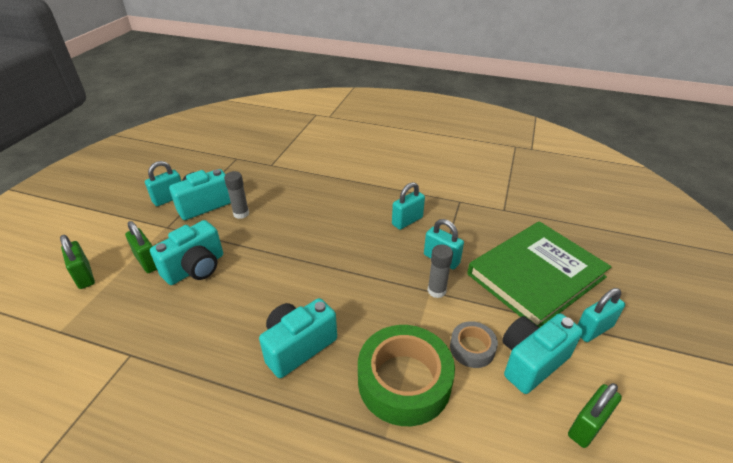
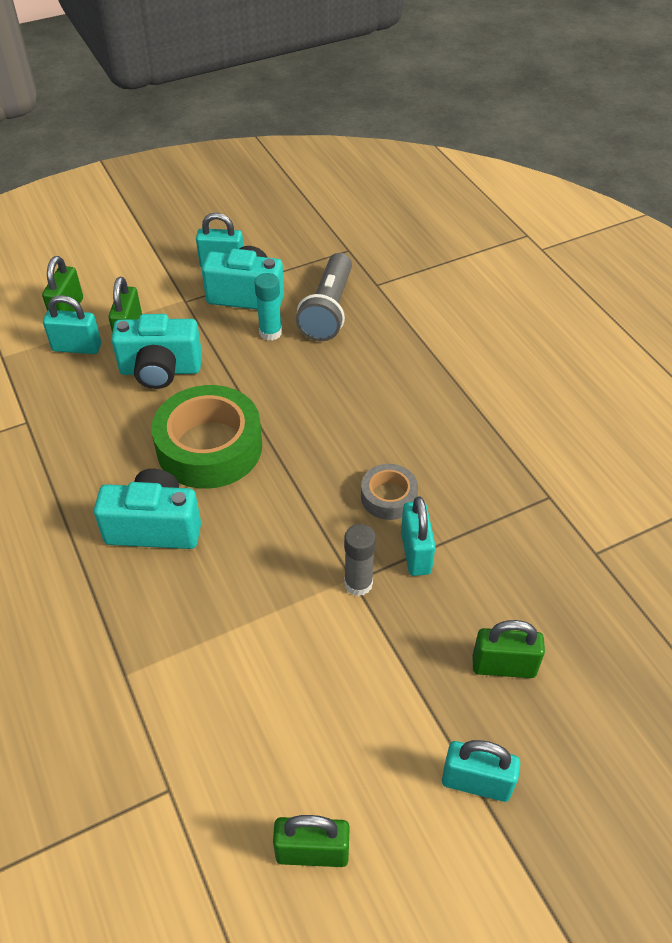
camera: 45 degrees right, 10 degrees up
grey glue stick [224,171,249,219] -> turquoise glue stick [254,273,282,341]
green tape [358,325,455,426] -> green tape moved to [151,385,262,489]
turquoise padlock [392,182,425,230] -> turquoise padlock moved to [43,295,101,354]
grey tape [450,321,498,368] -> grey tape moved to [361,464,418,520]
green book [467,221,611,328] -> green padlock [473,620,545,678]
turquoise camera [502,313,583,394] -> none
none -> grey flashlight [296,253,352,341]

